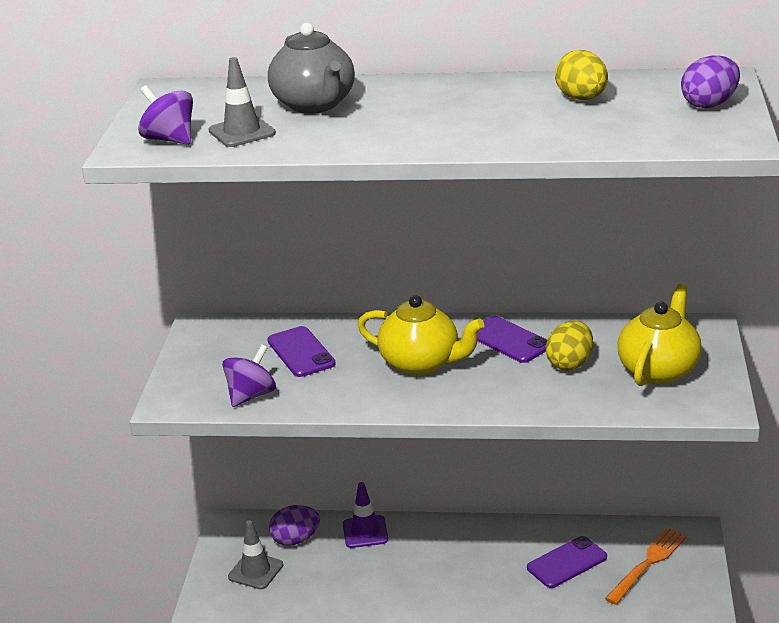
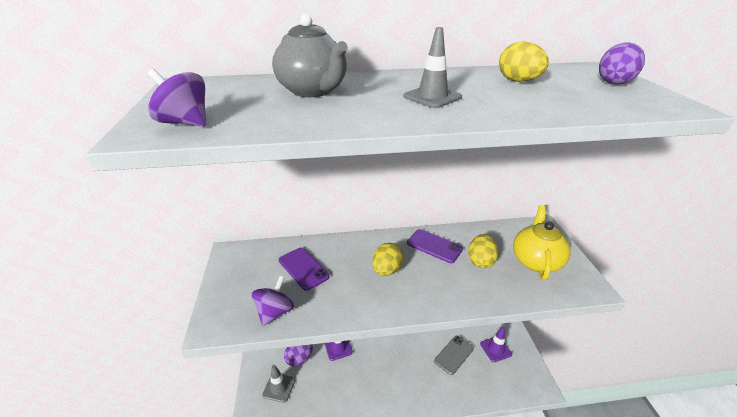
camera: 15 degrees left, 5 degrees up
grey traffic cone [209,57,276,147] -> grey traffic cone moved to [403,27,462,108]
yellow teapot [357,295,484,375] -> yellow egg [372,243,403,276]
purple phone [527,536,607,588] -> grey phone [434,335,474,375]
orange fork [605,528,687,605] -> purple traffic cone [480,326,512,362]

